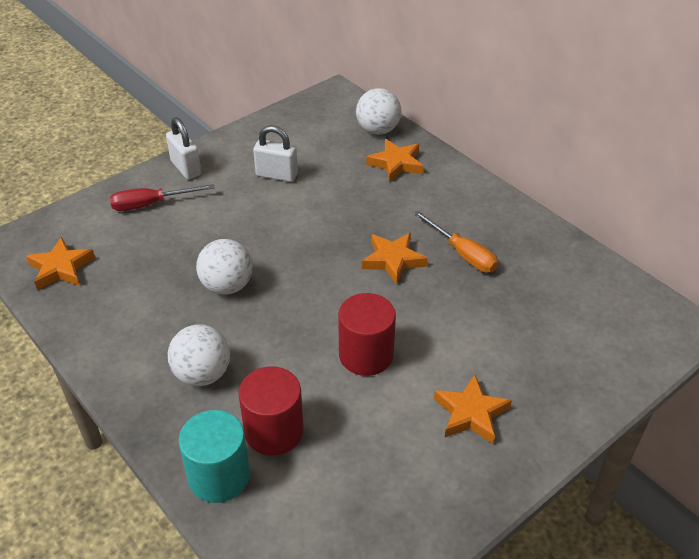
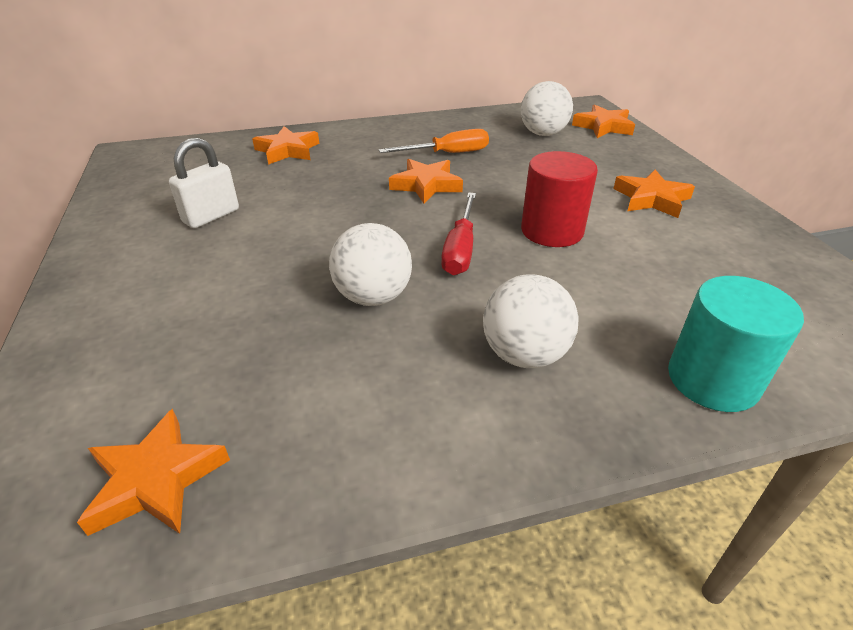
camera: 65 degrees left, 5 degrees down
red screwdriver [110,184,215,211] -> red screwdriver moved to [441,192,476,275]
white padlock [166,117,201,179] -> none
red cylinder [238,367,304,456] -> none
white ball [356,88,401,135] -> white ball moved to [521,81,573,136]
none -> orange star [572,104,635,138]

